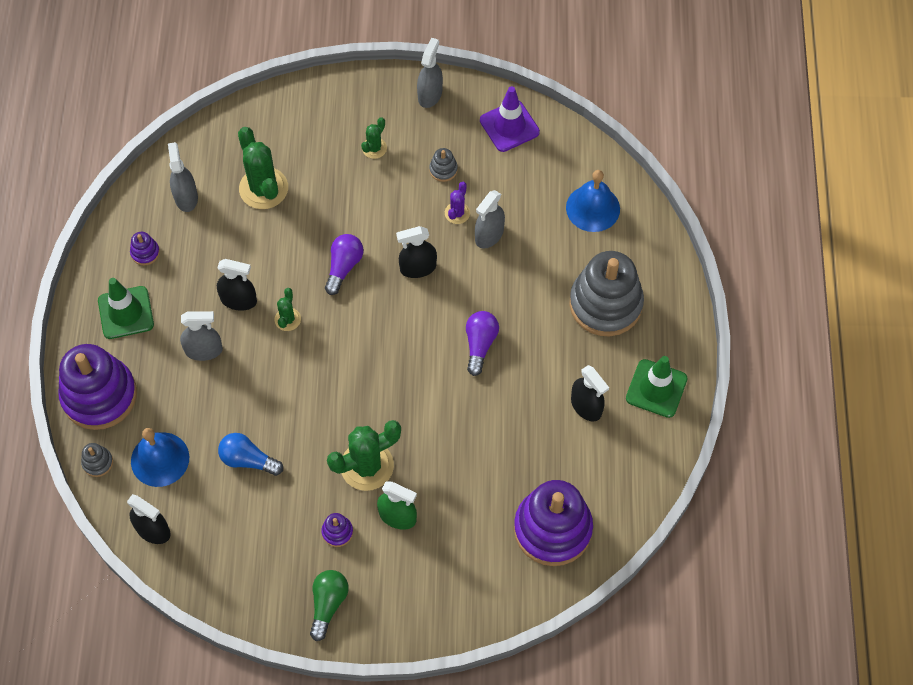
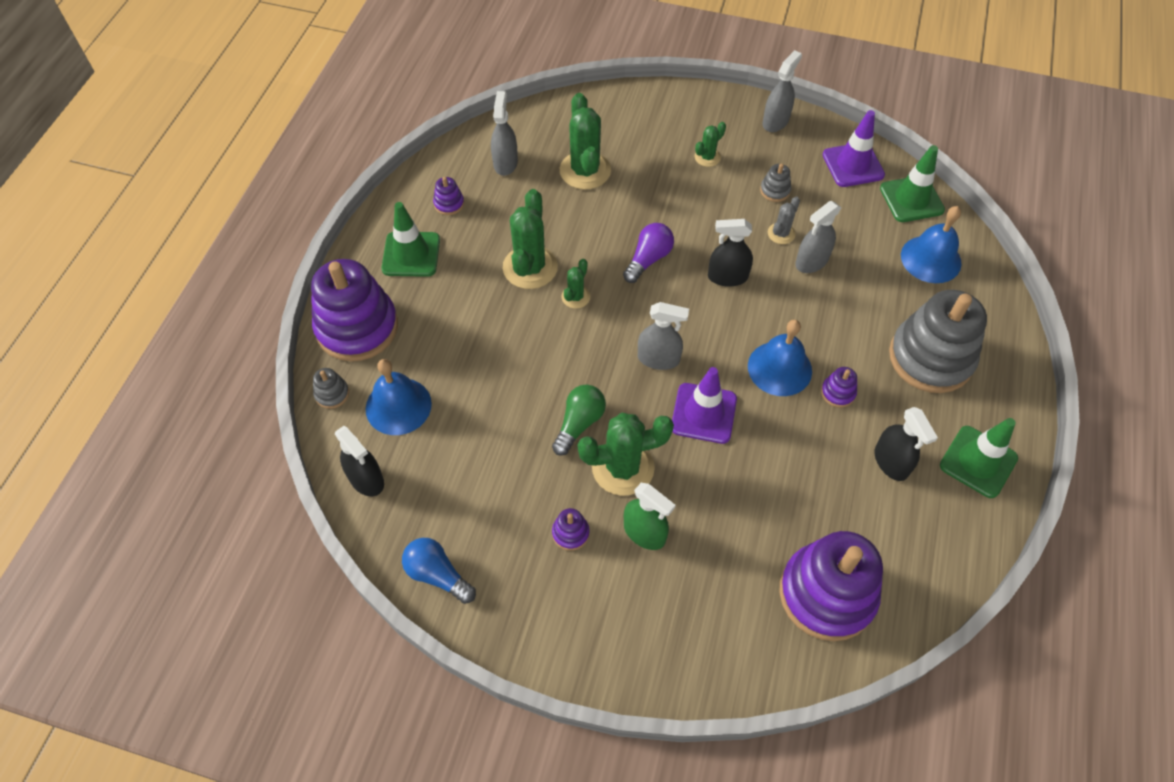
camera: 15 degrees right, 5 degrees down
grey spray bottle [180,311,223,361] -> grey spray bottle moved to [638,302,689,370]
black spray bottle [217,259,257,311] -> green cactus [503,189,558,289]
blue light bulb [218,433,283,476] -> blue light bulb moved to [402,538,476,604]
green light bulb [310,570,349,641] -> green light bulb moved to [552,384,606,456]
purple cactus [445,182,470,224] -> grey cactus [768,197,800,244]
purple light bulb [466,311,499,376] -> blue bell [748,320,812,396]
none -> purple traffic cone [672,367,737,444]
none -> purple stacking toy [821,367,857,408]
none -> green traffic cone [880,145,945,222]

